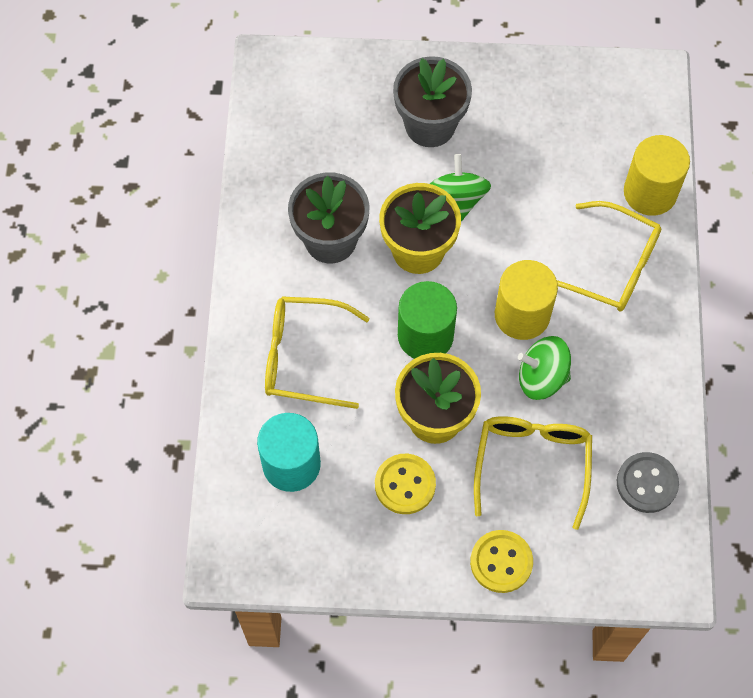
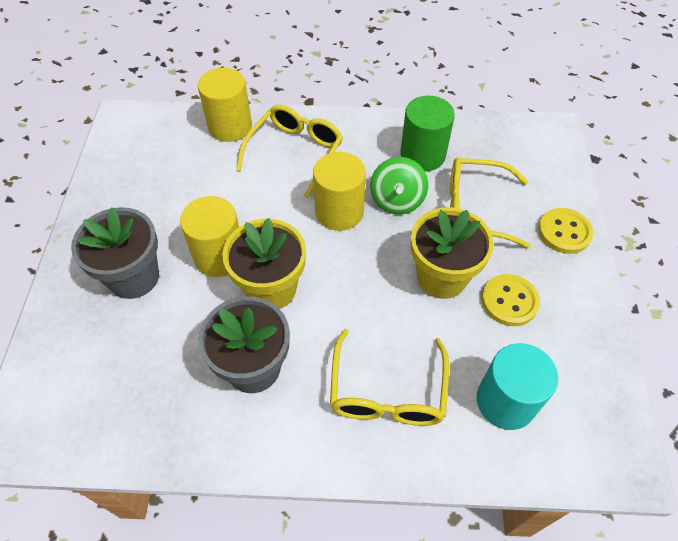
camera: 90 degrees left, 10 degrees down
green cylinder [398,281,457,359] -> green cylinder moved to [400,96,455,171]
green spinning top [430,154,491,221] -> yellow cylinder [180,196,239,277]
grey button [617,452,679,513] -> none

